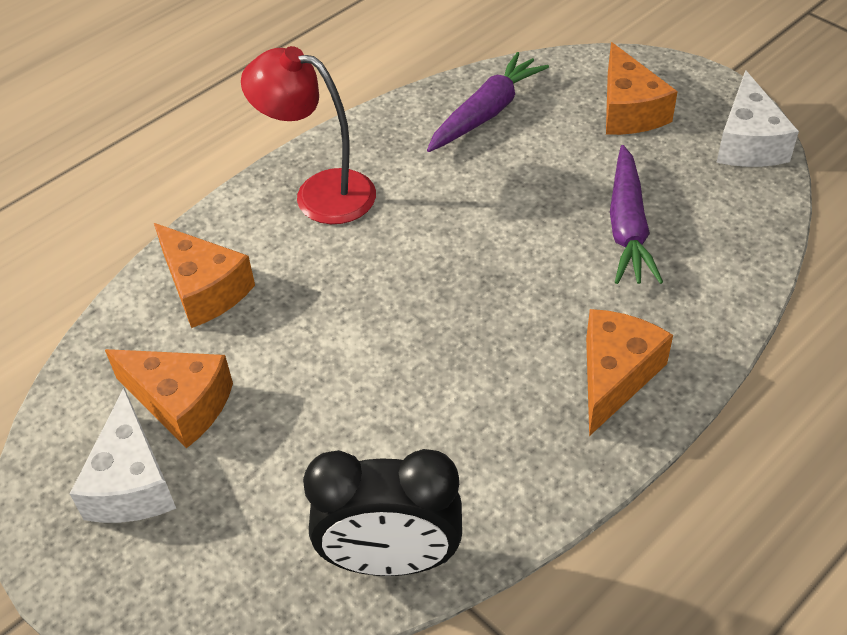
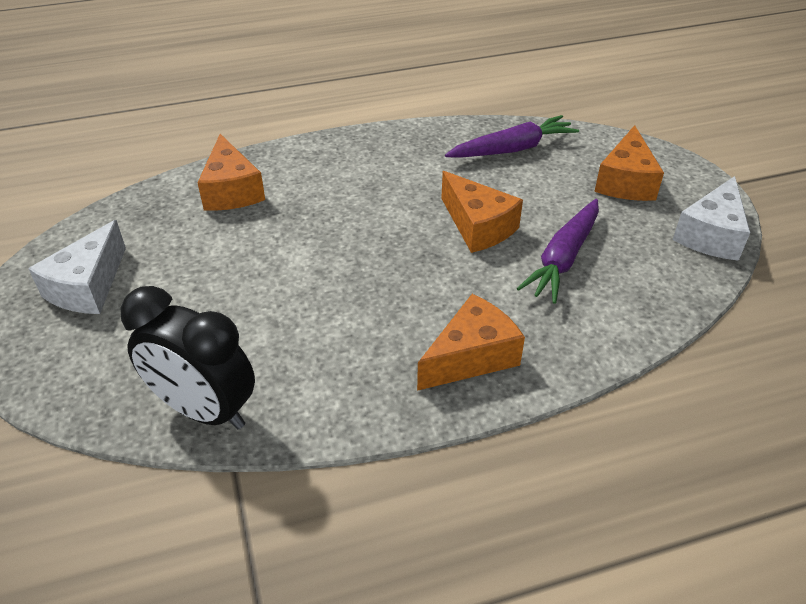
camera: 25 degrees right, 5 degrees down
orange cheese [105,349,233,448] -> orange cheese moved to [441,171,523,253]
red lamp [241,46,376,224] -> none

